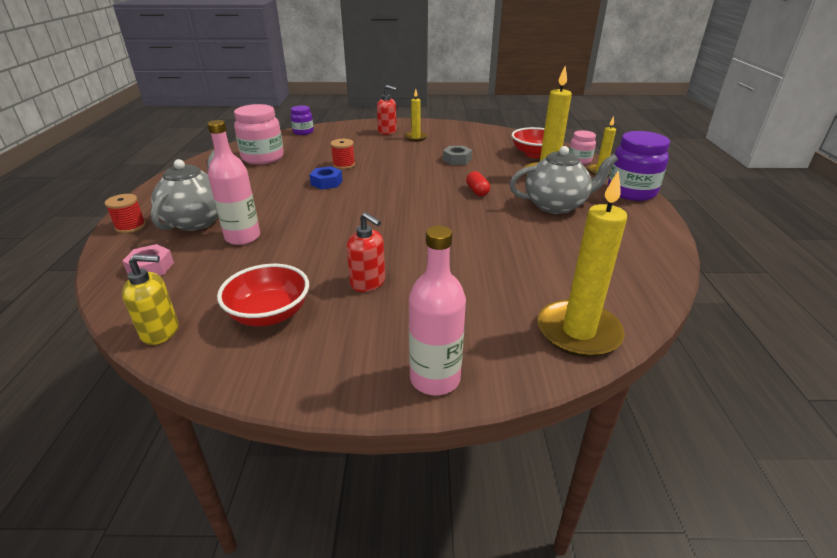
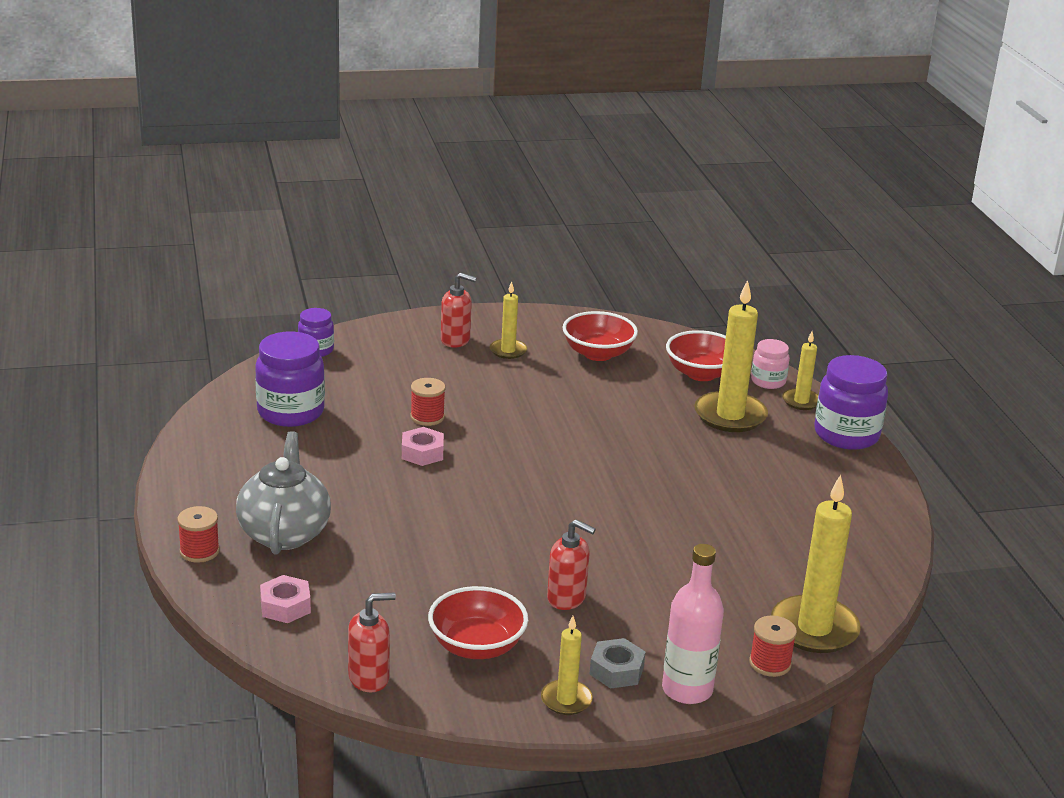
camera: 15 degrees left, 5 degrees down
yellow soap dispenser [122,254,178,345] -> red soap dispenser [348,593,396,693]
pink bottle [207,120,260,245] -> none
pink jar [234,104,284,165] -> purple jar [255,332,325,427]
blue nut [309,166,343,190] -> pink nut [402,427,444,466]
grey nut [443,146,472,165] -> grey nut moved to [589,638,645,689]
red capsule [466,171,490,196] -> none
grey teapot [509,146,618,214] -> none
none -> yellow candle [541,616,593,715]
none -> red bowl [562,311,638,361]
none -> red spool [749,615,797,677]

